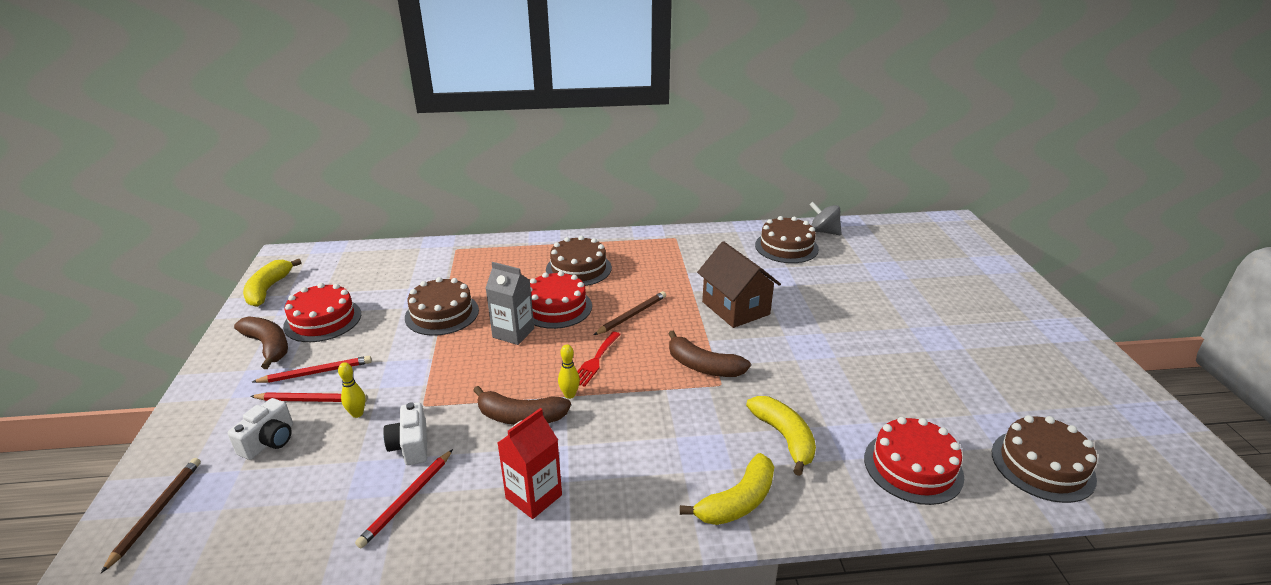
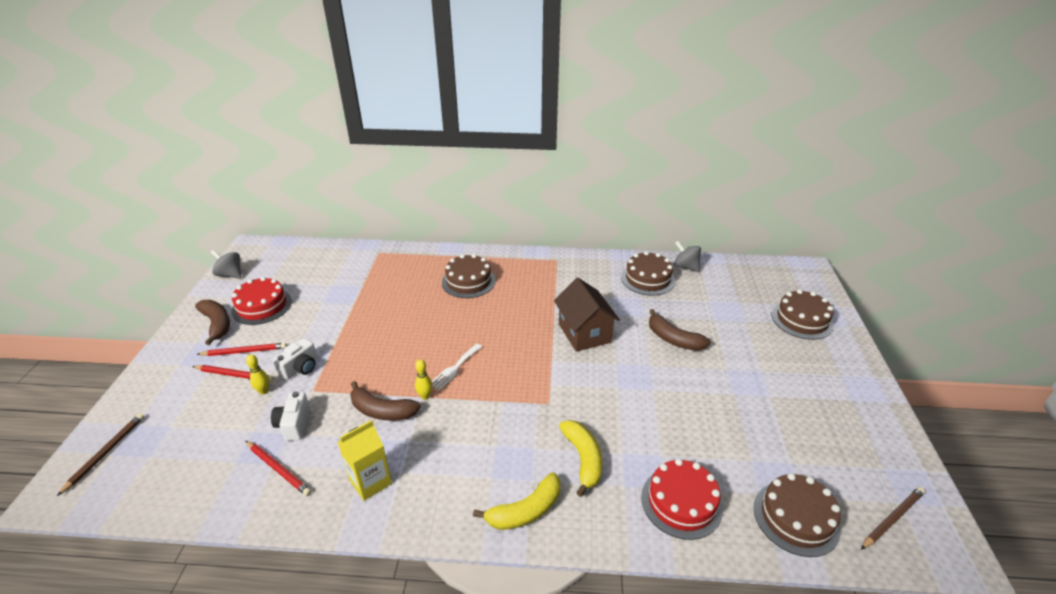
camera: 10 degrees right, 5 degrees up
white camera [228,398,293,460] -> white camera moved to [273,338,317,380]
yellow banana [243,259,302,307] -> grey spinning top [211,250,241,278]
red pencil [355,449,453,548] -> red pencil turned 90 degrees counterclockwise [246,441,312,496]
brown cake [405,277,479,336] -> brown cake moved to [772,289,834,340]
grey carton [485,262,534,345] -> none
red carton [498,408,562,519] -> yellow carton [338,420,392,501]
red cake [530,271,592,329] -> none
red fork [577,332,621,387] -> white fork [432,344,482,391]
brown pencil [594,291,666,335] -> brown pencil moved to [861,487,925,550]
brown banana [668,331,751,377] -> brown banana moved to [649,309,711,351]

